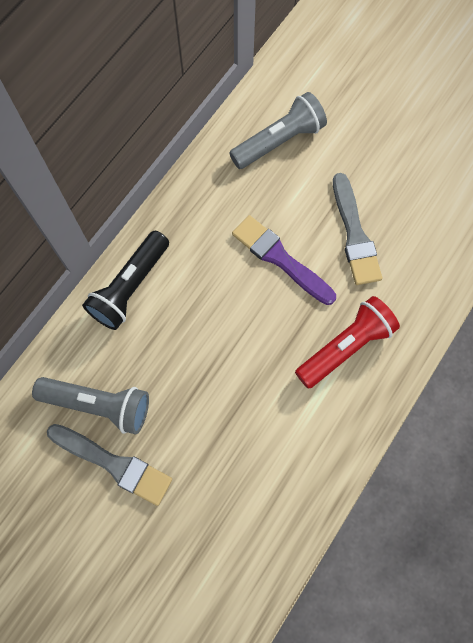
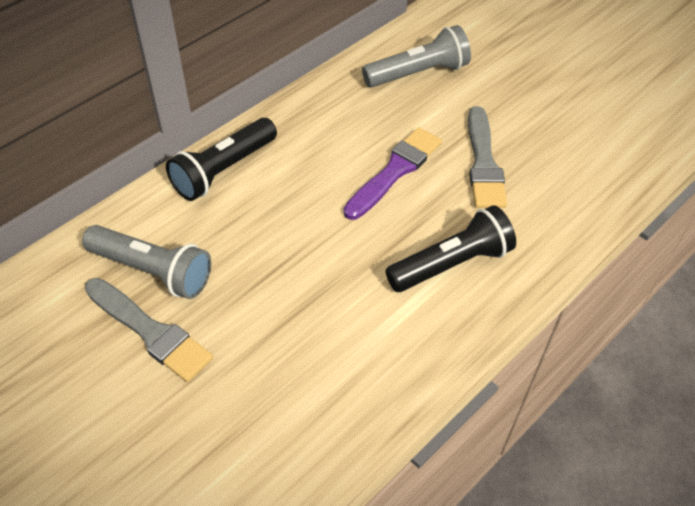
camera: 10 degrees right, 20 degrees down
purple brush [232,215,336,305] -> purple brush turned 75 degrees clockwise [344,127,442,220]
red flashlight [295,296,400,389] -> black flashlight [385,205,516,292]

